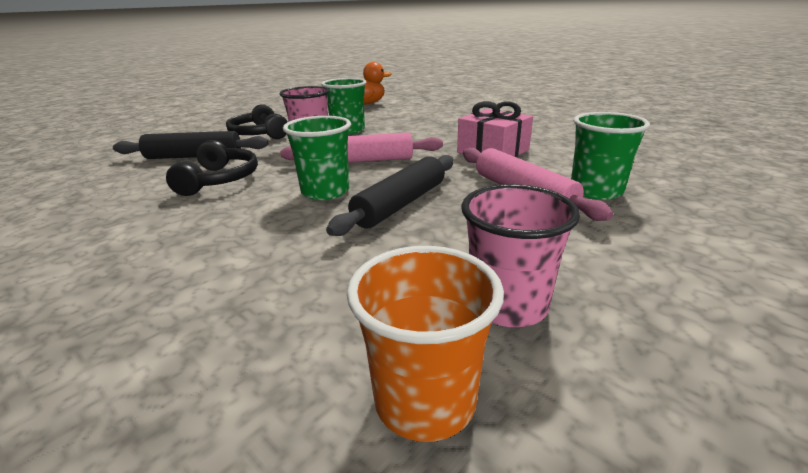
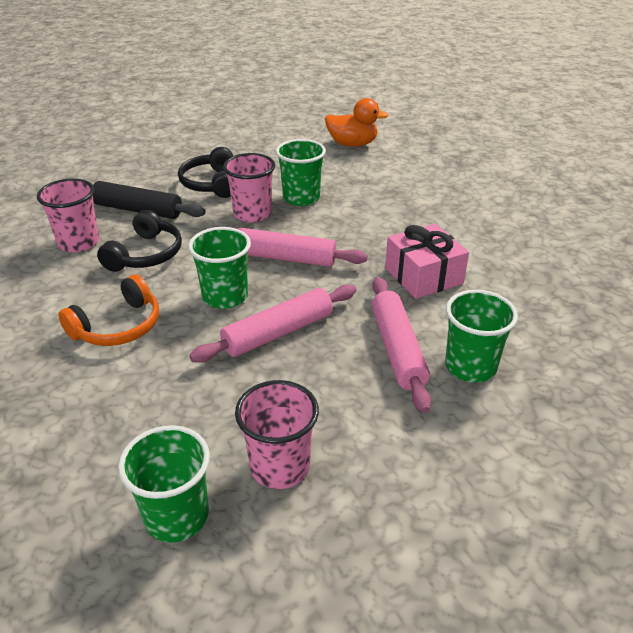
camera: 20 degrees right, 10 degrees up
black rolling pin [326,155,454,236] -> pink rolling pin [189,284,356,363]
orange cup [347,246,504,442] -> green cup [118,425,210,543]
none -> pink cup [37,178,99,252]
none -> orange headphones [58,274,159,346]

